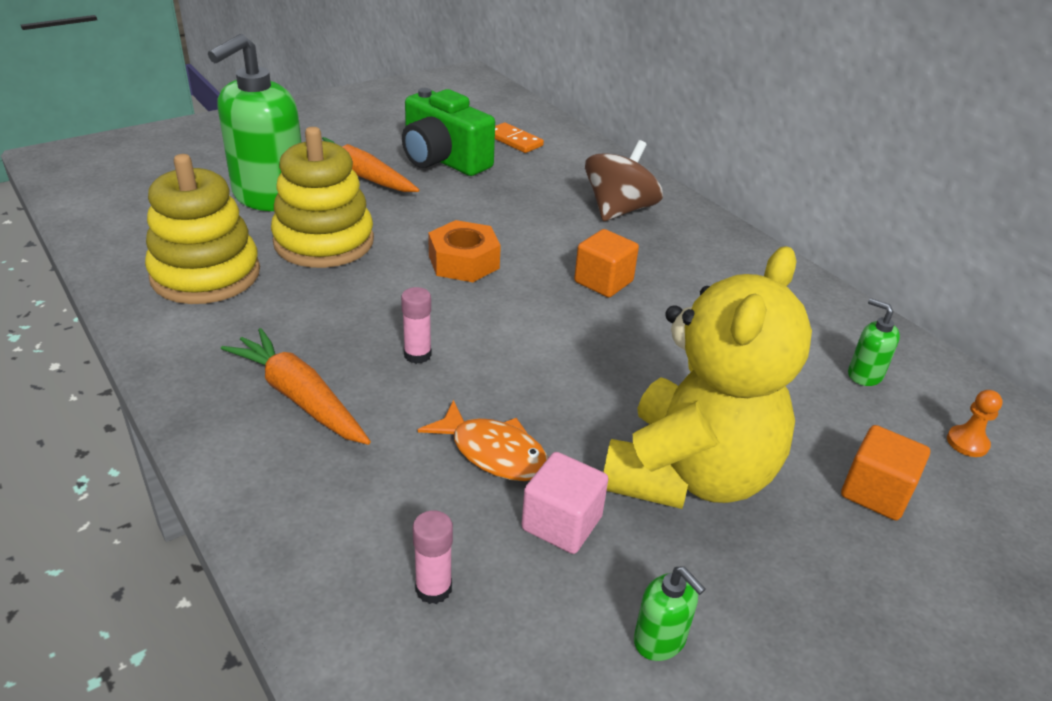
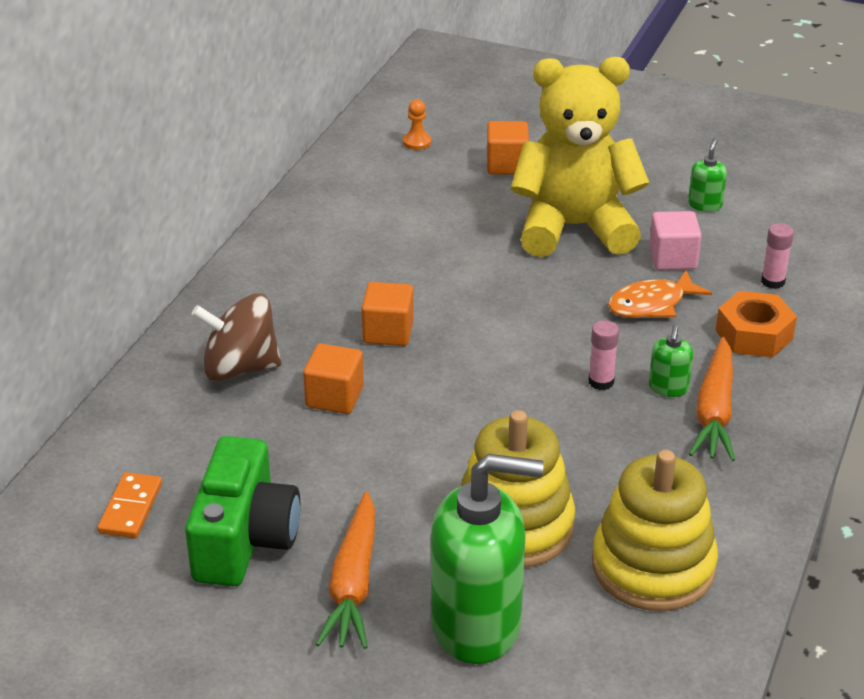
camera: 120 degrees left, 0 degrees up
orange fish [418,400,548,481] -> orange fish turned 120 degrees counterclockwise [608,270,712,318]
orange nut [428,220,501,282] -> orange nut moved to [715,291,797,358]
green soap dispenser [848,298,900,386] -> green soap dispenser moved to [649,325,693,397]
none -> orange cube [303,343,364,414]

